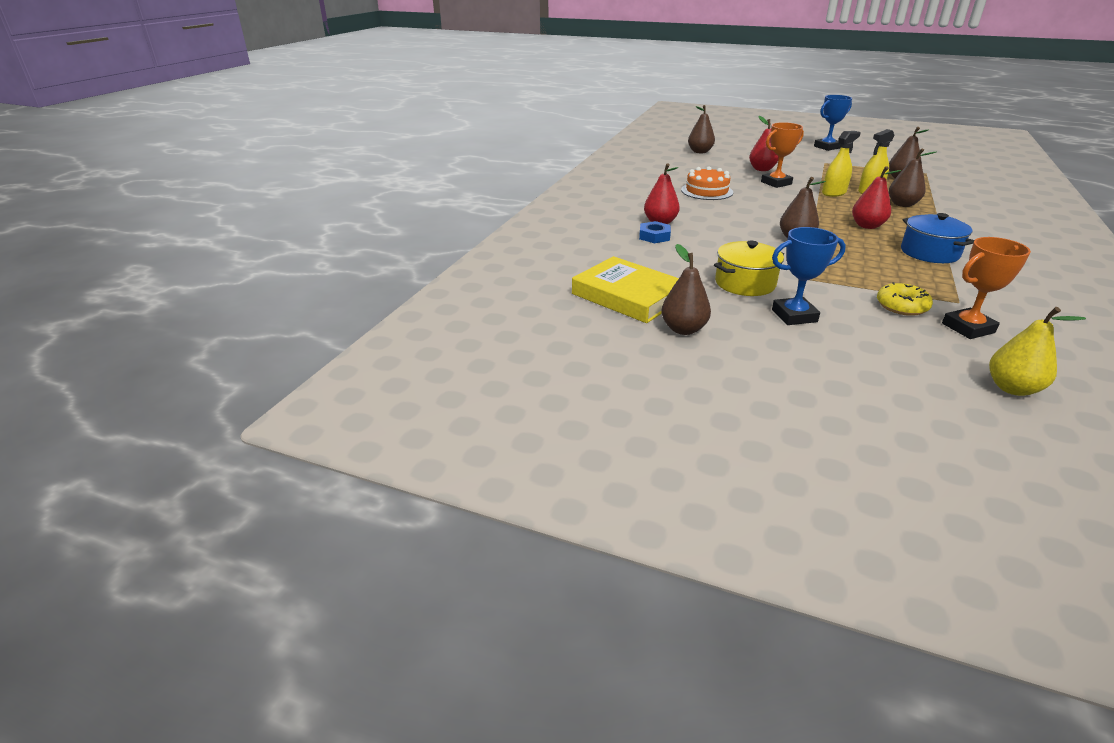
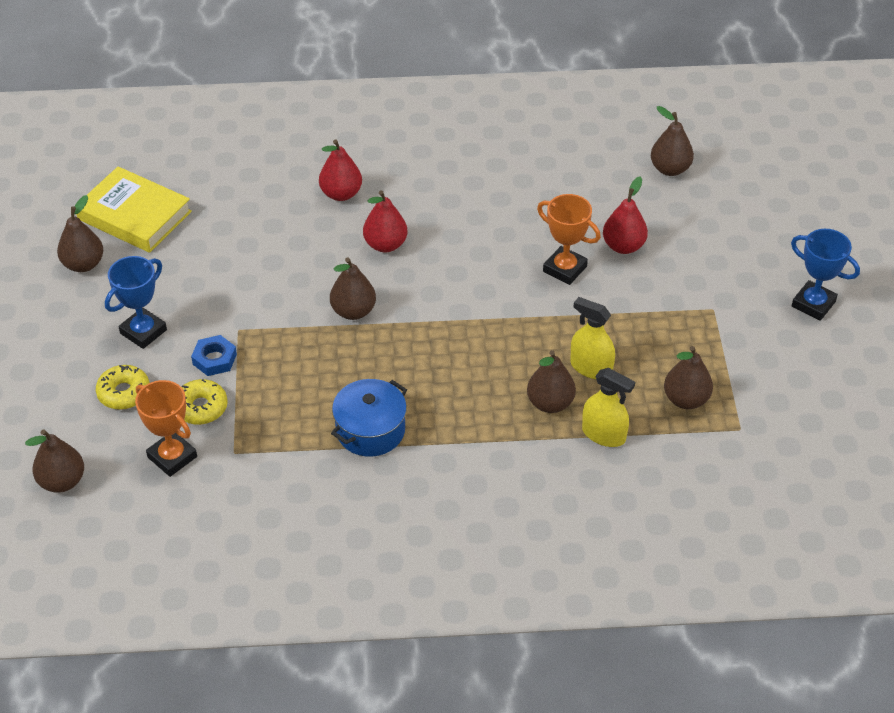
camera: 65 degrees right, 15 degrees up
yellow book [572,256,679,323] -> yellow book turned 75 degrees counterclockwise [76,166,192,253]
blue nut [639,221,671,243] -> blue nut moved to [191,335,237,376]
orange cake [681,166,733,200] -> none
yellow pot [714,241,784,296] -> none
blue trophy [772,227,846,325] -> blue trophy turned 75 degrees clockwise [105,256,167,349]
yellow spray bottle [822,131,860,197] -> yellow spray bottle moved to [582,368,635,447]
red pear [852,166,901,229] -> red pear moved to [363,190,407,252]
yellow pear [989,307,1086,396] -> brown pear [25,429,84,493]
none -> yellow donut [96,365,150,410]

